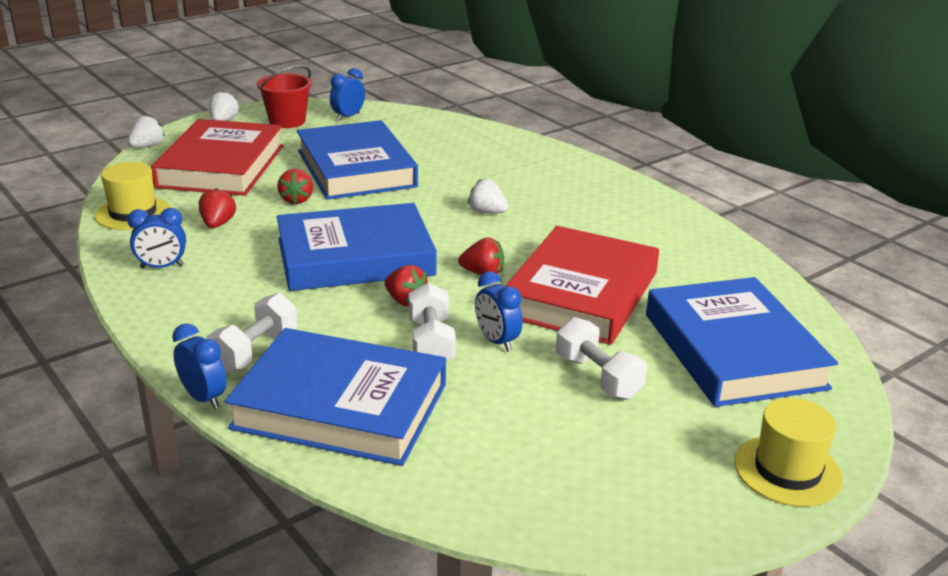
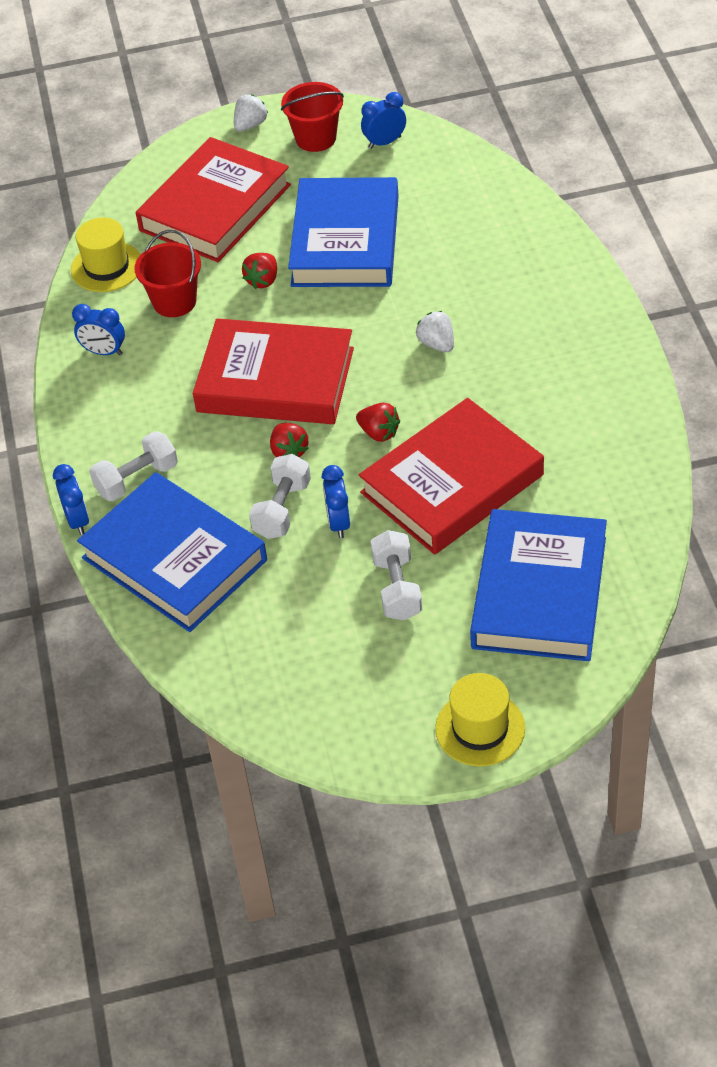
camera: 30 degrees right, 20 degrees up
white strawberry [128,115,165,148] -> none
red strawberry [199,188,236,228] -> red bucket [135,230,201,317]
blue book [277,203,437,291] -> red book [193,318,354,424]

